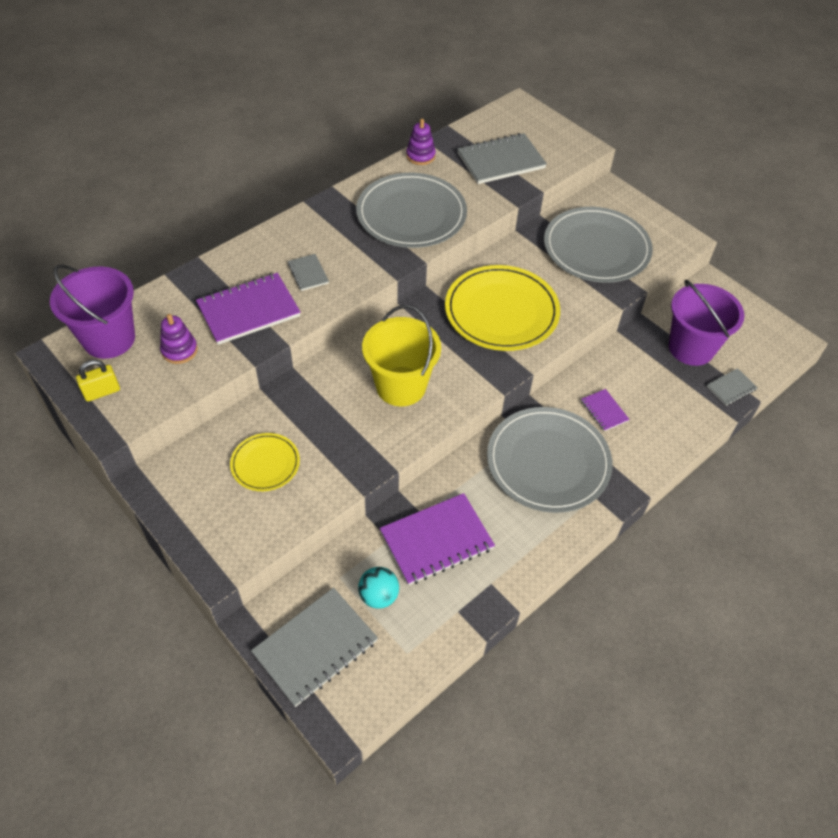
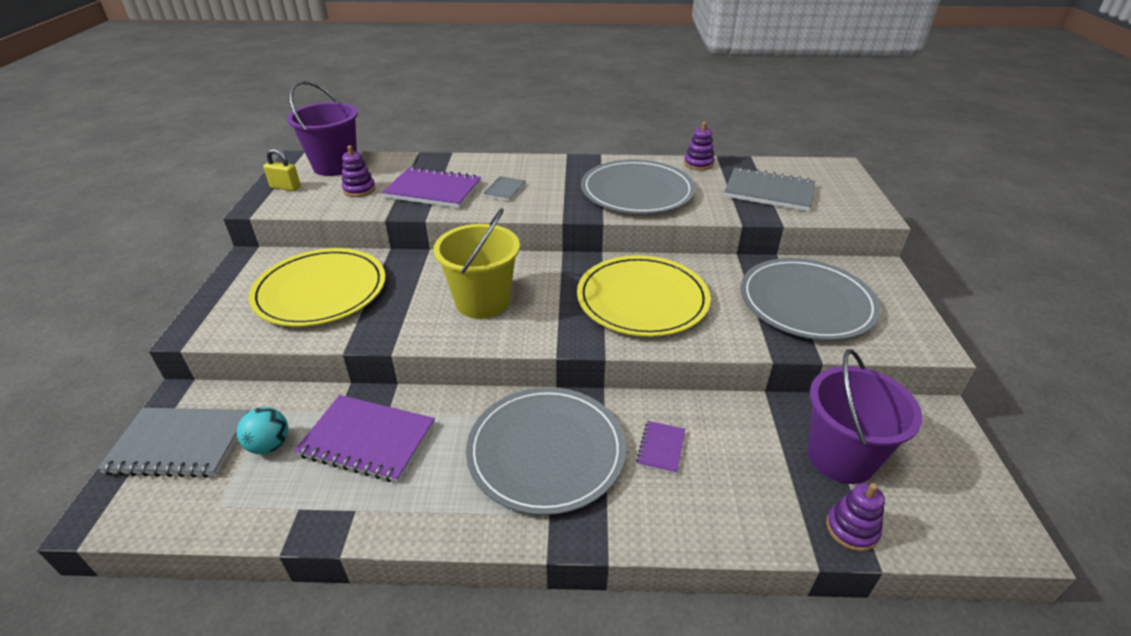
camera: 45 degrees right, 15 degrees down
yellow plate [230,433,300,491] -> yellow plate [248,248,386,327], size x1.92
grey notebook [707,368,758,406] -> purple stacking toy [826,483,885,552]

